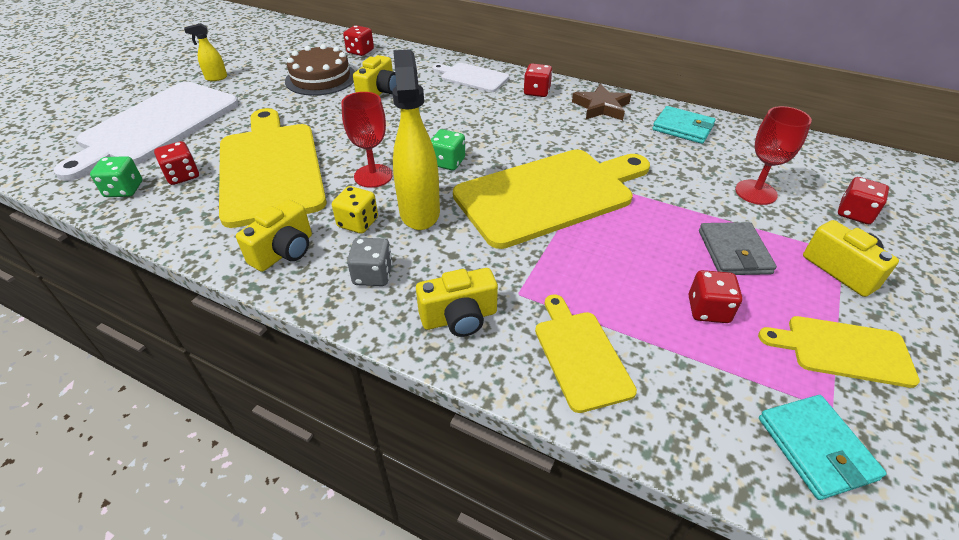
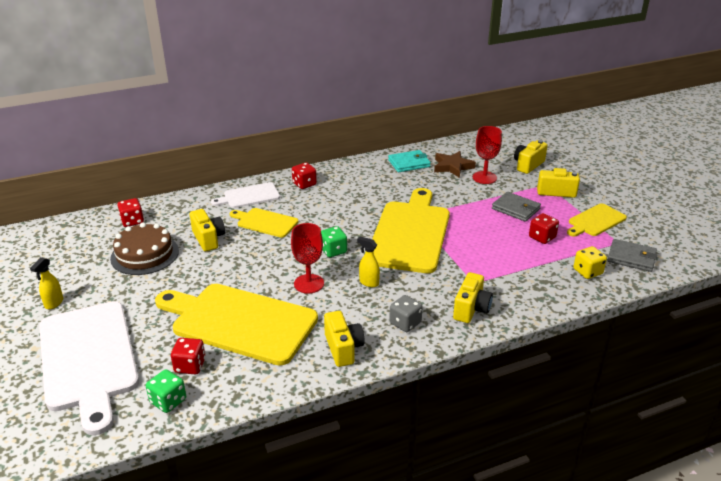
camera: 50 degrees left, 10 degrees down
yellow dice [332,186,378,234] -> yellow dice moved to [573,246,607,279]
yellow spray bottle [392,49,440,230] -> yellow spray bottle [357,237,380,287], size x0.47
yellow cutting board [535,294,637,413] -> yellow cutting board moved to [230,208,298,238]
brown star [572,84,631,120] -> brown star moved to [434,151,476,178]
turquoise wallet [759,395,887,500] -> grey wallet [607,239,657,272]
red dice [838,177,889,224] -> yellow camera [514,140,548,174]

